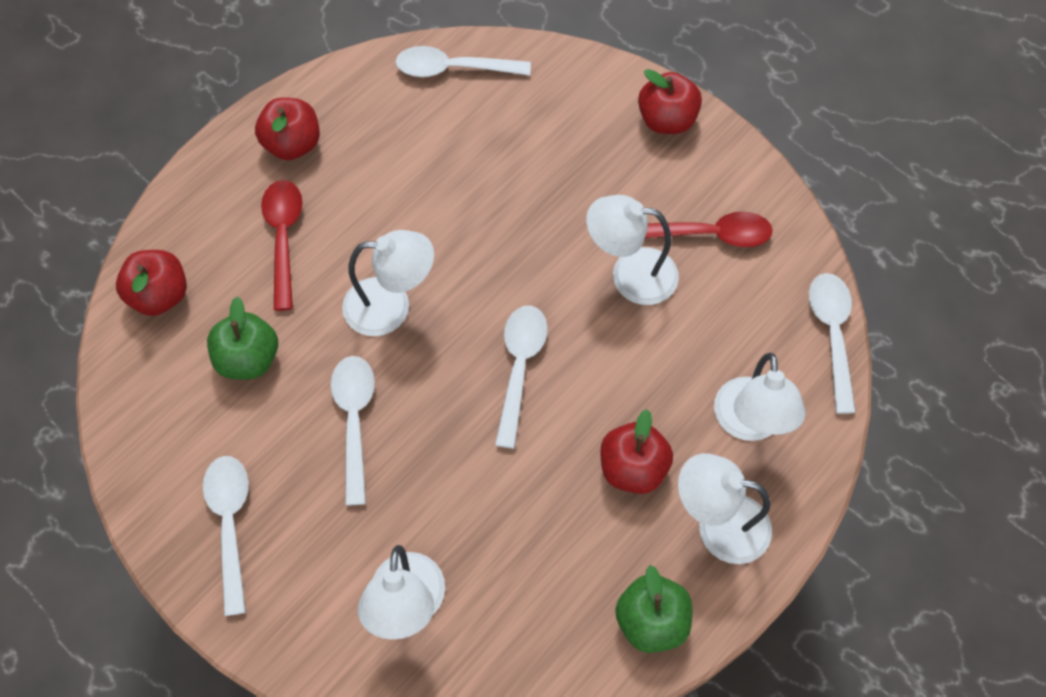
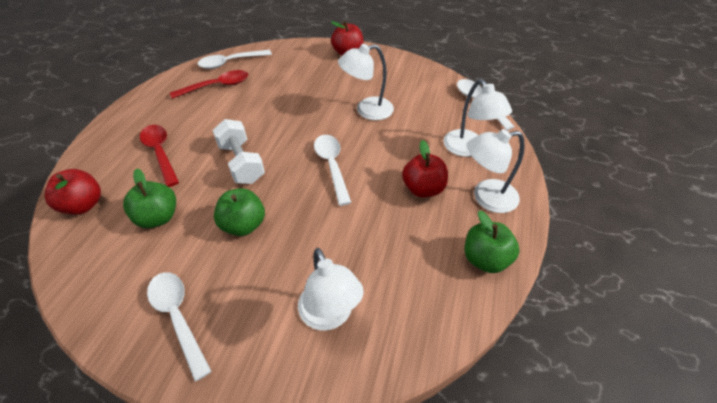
camera: 25 degrees left, 15 degrees down
red apple [255,98,320,160] -> none
white spoon [330,356,375,506] -> green apple [214,188,265,236]
white lamp [342,230,434,336] -> white dumbbell [212,119,265,184]
red spoon [645,212,773,247] -> red spoon moved to [170,70,248,99]

